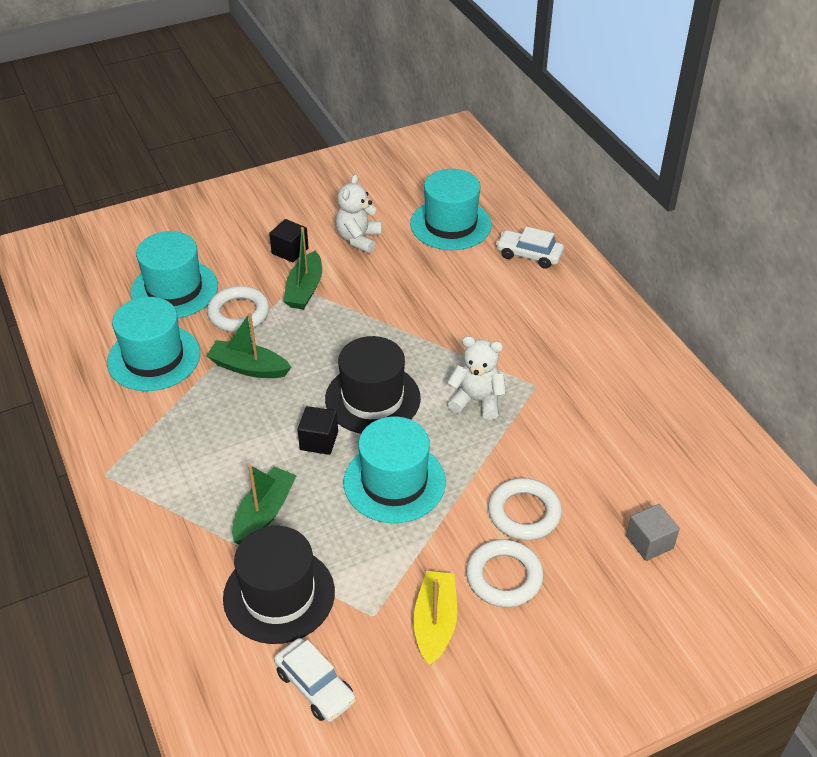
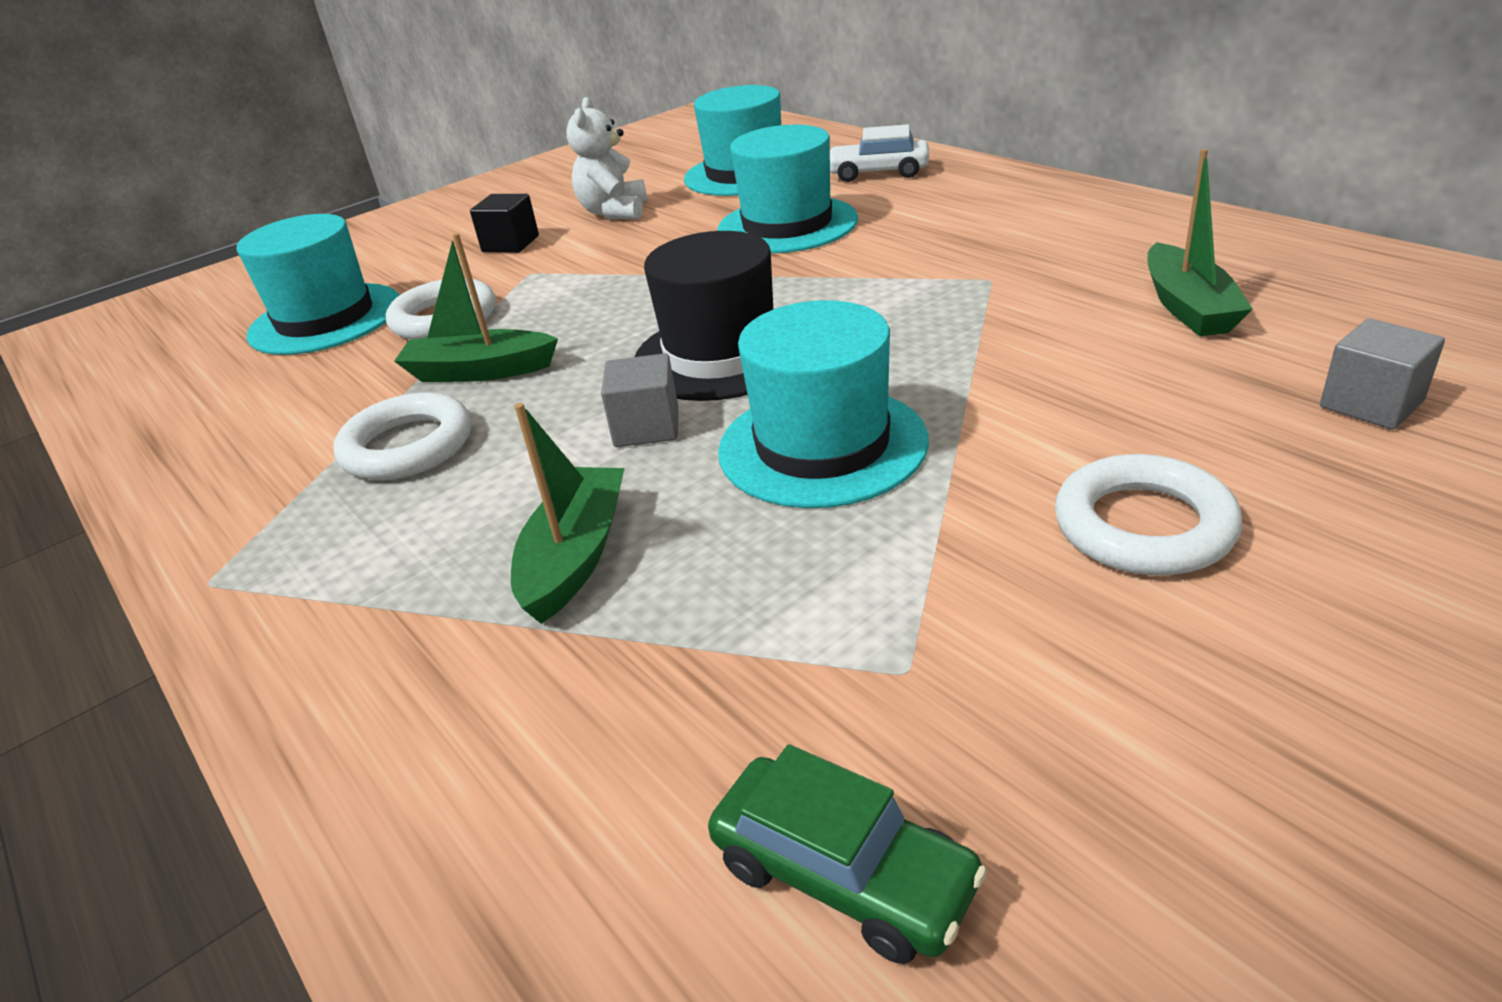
camera: 10 degrees left, 10 degrees down
turquoise hat [107,297,200,391] -> turquoise hat moved to [717,125,858,253]
black hat [223,526,335,644] -> none
white car [274,638,356,722] -> green car [708,744,987,964]
green boat [283,227,322,309] -> green boat moved to [1147,149,1253,336]
black cube [297,406,338,455] -> grey cube [601,353,678,447]
yellow boat [414,571,457,666] -> none
white teddy bear [447,336,506,420] -> none
white ring [488,478,562,540] -> white ring moved to [333,392,471,480]

